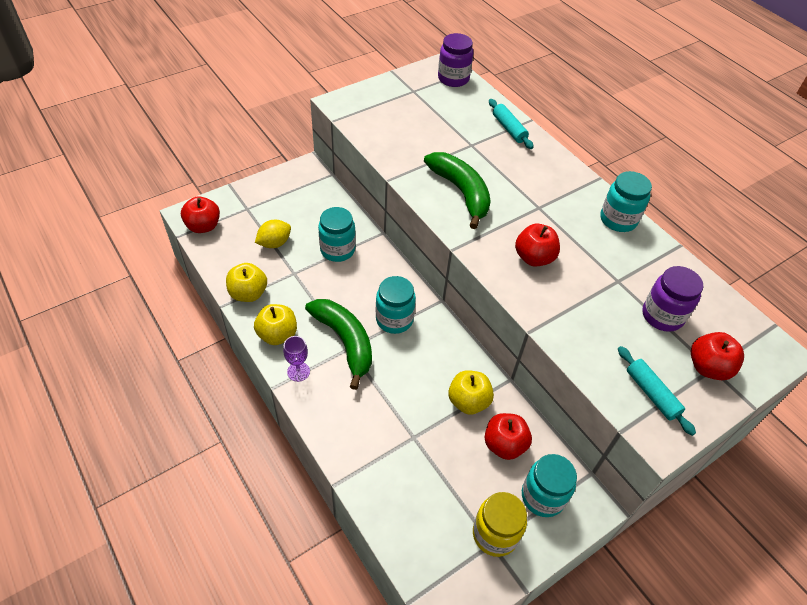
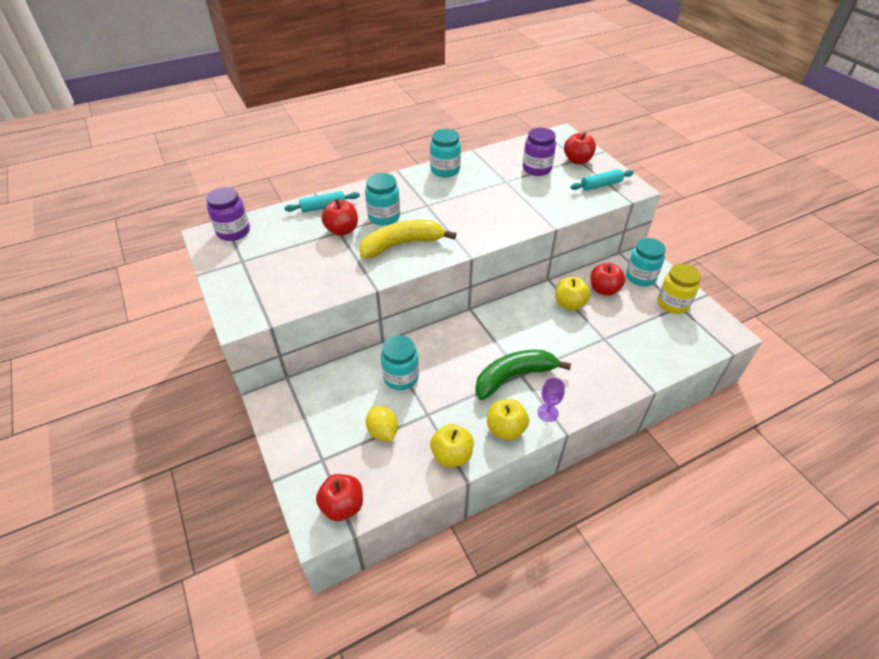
camera: 80 degrees left, 5 degrees down
turquoise jar [376,276,416,334] -> turquoise jar moved to [365,173,400,226]
green banana [424,152,491,229] -> yellow banana [359,220,456,258]
red apple [515,224,560,267] -> red apple moved to [321,199,358,236]

